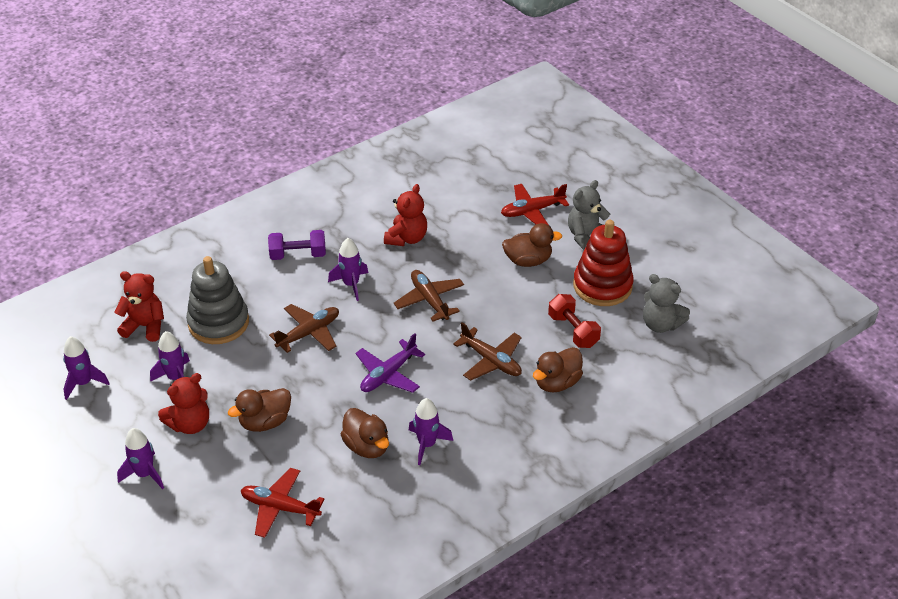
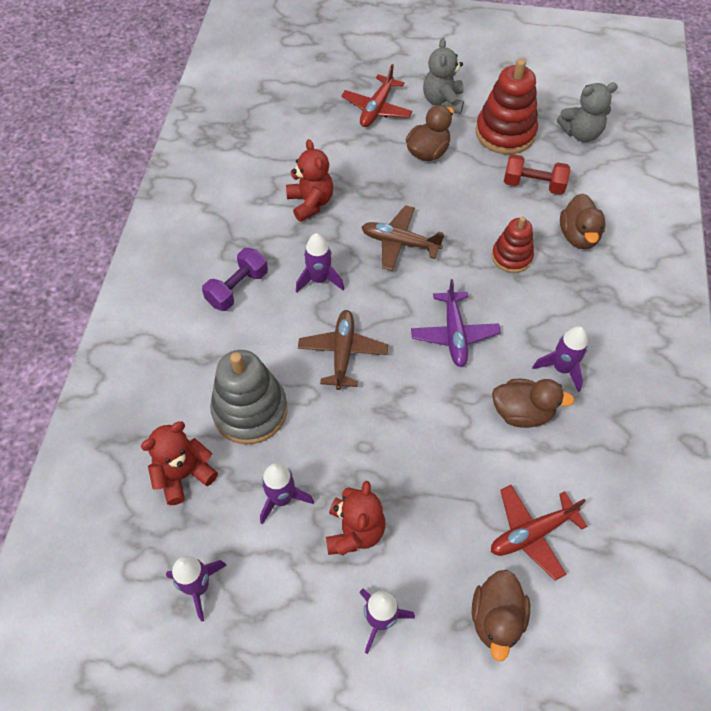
camera: 45 degrees left, 15 degrees up
brown duck [228,388,291,432] -> brown duck moved to [472,570,530,661]
brown plane [453,322,522,381] -> red stacking toy [492,217,534,273]

